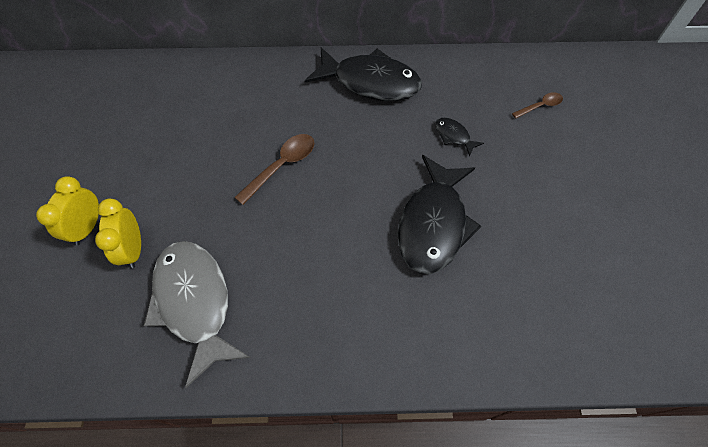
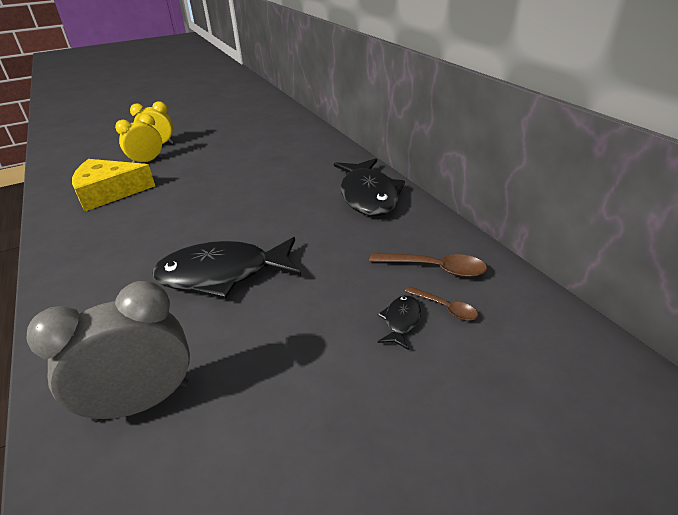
camera: 65 degrees right, 25 degrees down
grey fish [144,241,251,388] -> yellow cheese [72,159,155,211]
brown spoon [234,134,314,205] -> brown spoon moved to [369,253,487,277]
black fish [435,117,484,157] -> black fish moved to [377,295,421,350]
none -> grey clock [26,281,190,422]

